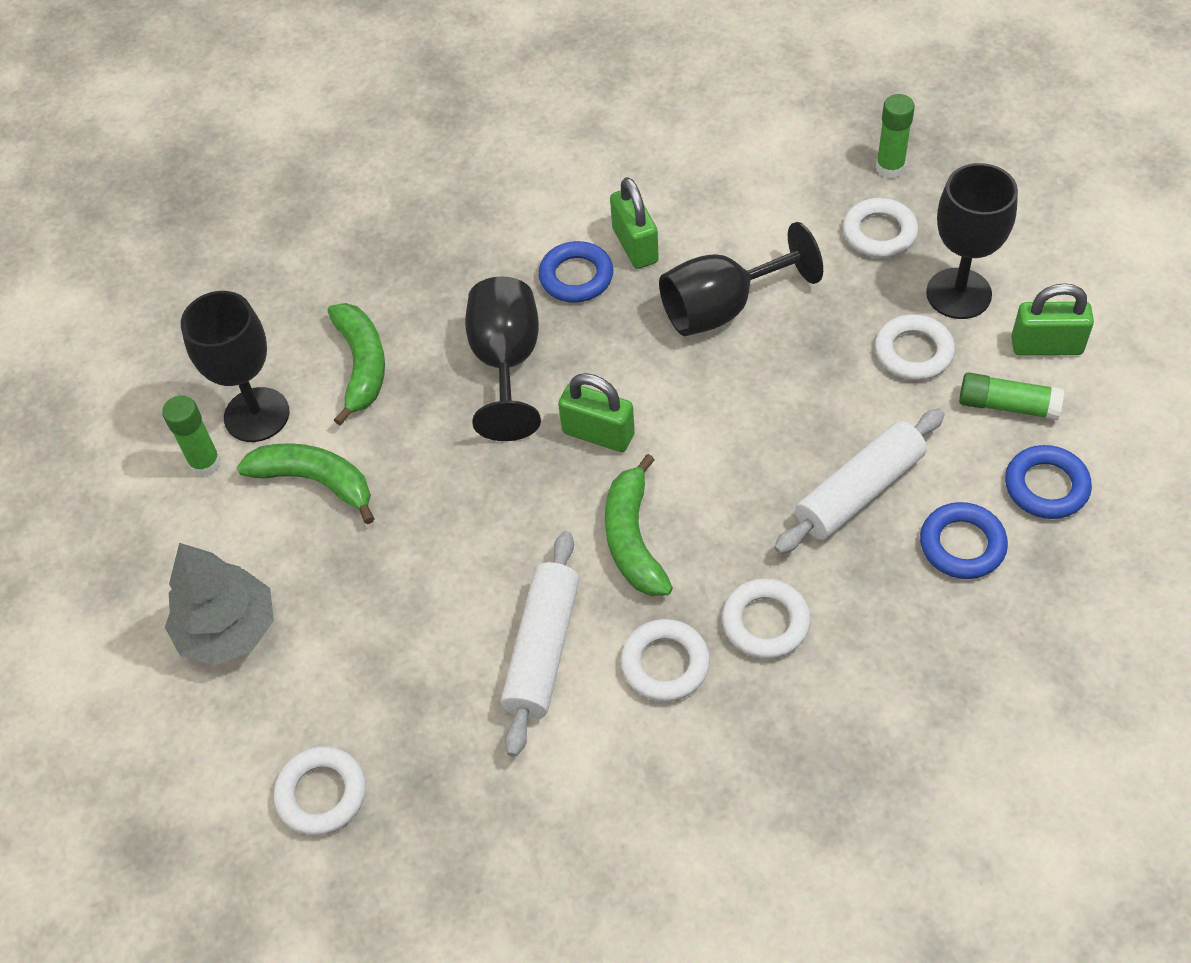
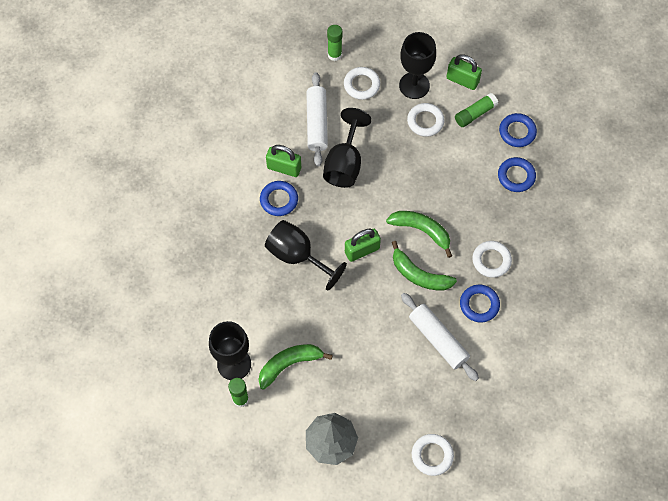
camera: 55 degrees left, 10 degrees up
green banana [327,303,385,426] -> green banana moved to [386,211,452,258]
white ring [620,619,710,702] -> blue ring [460,285,500,322]
white rolling pin [774,409,945,554] -> white rolling pin moved to [306,72,328,166]
green padlock [1011,283,1094,356] -> green padlock turned 75 degrees clockwise [447,54,482,90]

